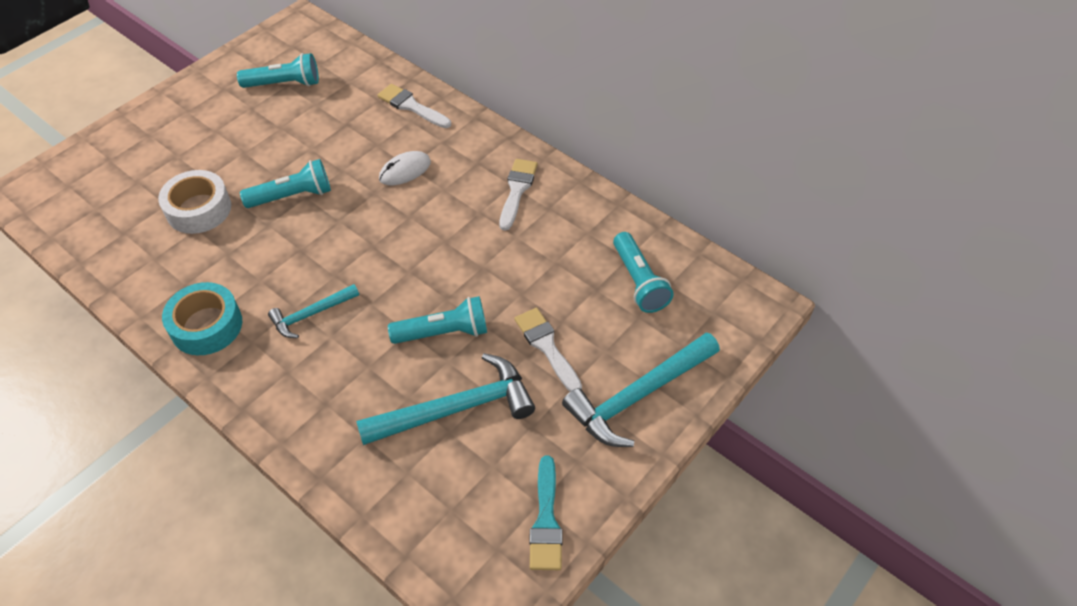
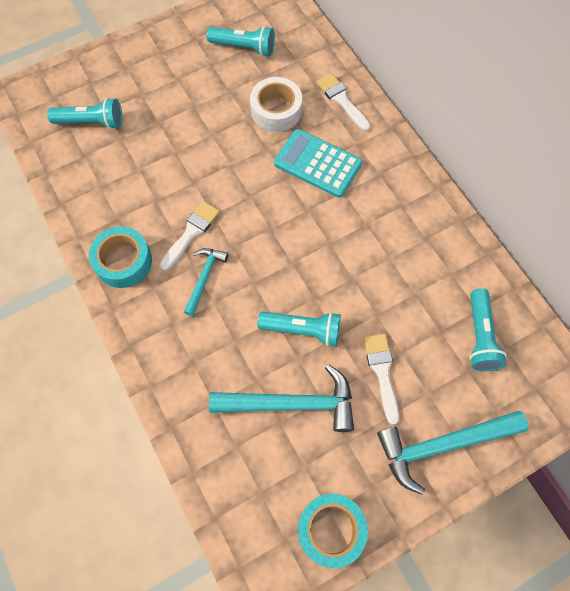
camera: 20 degrees right, 15 degrees up
white tape [158,170,231,234] -> white tape moved to [250,77,302,132]
turquoise flashlight [240,159,331,208] -> turquoise flashlight moved to [47,98,122,129]
turquoise hammer [268,284,359,338] -> turquoise hammer turned 120 degrees clockwise [184,248,228,316]
white mouse [379,151,431,185] -> turquoise calculator [274,129,362,198]
white brush [499,159,538,231] -> white brush moved to [160,201,220,271]
turquoise brush [529,456,563,570] -> turquoise tape [298,494,368,568]

